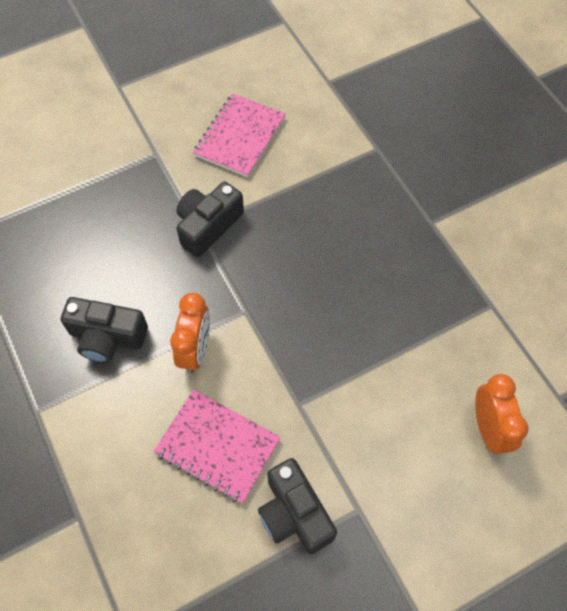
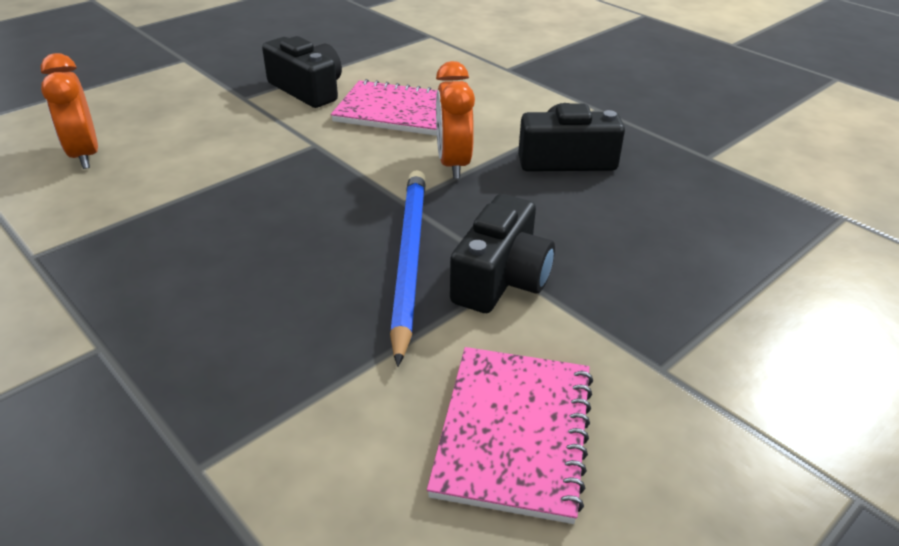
camera: 165 degrees right, 25 degrees down
none -> blue pencil [390,170,426,367]

